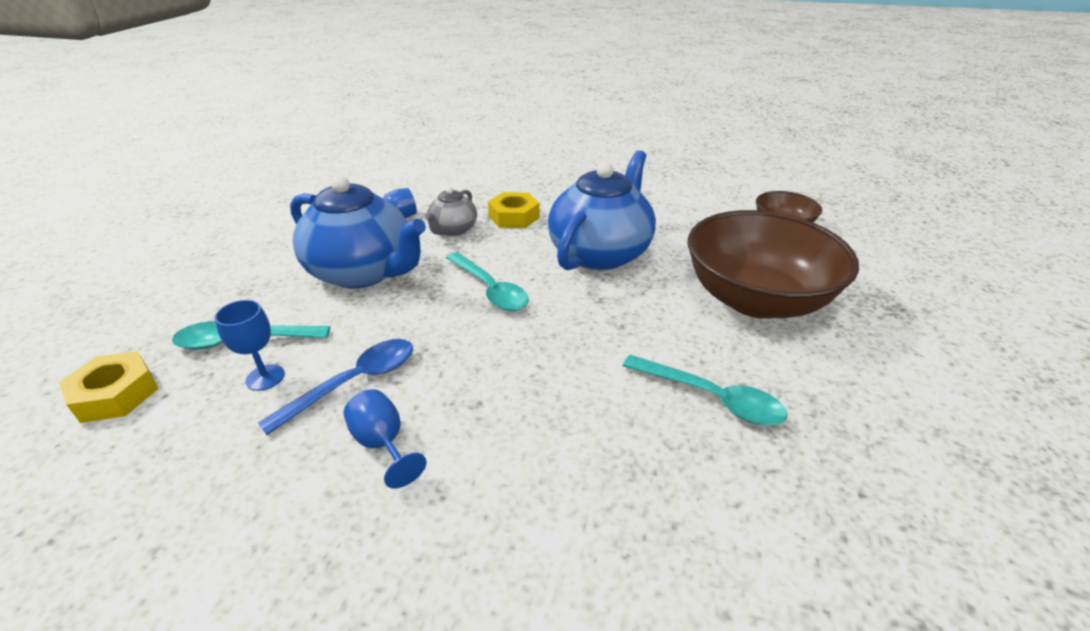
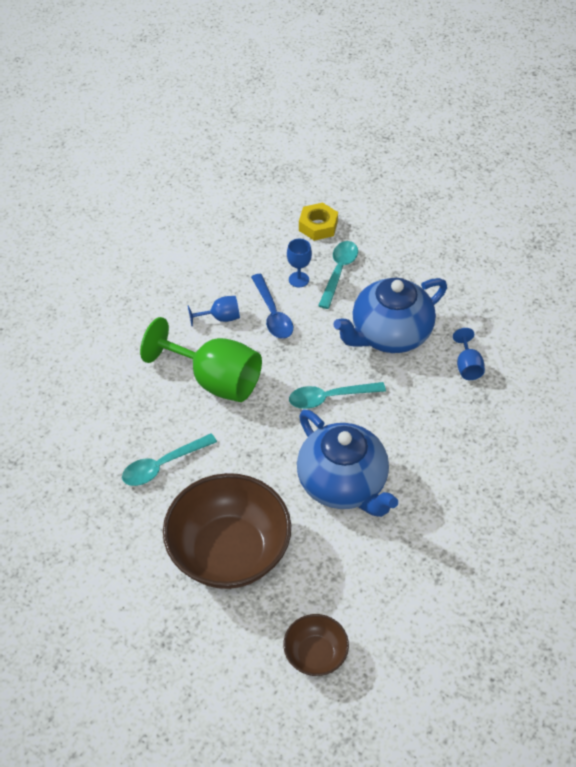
camera: 115 degrees right, 15 degrees up
grey teapot [425,187,477,236] -> none
yellow nut [488,192,540,228] -> none
none -> green goblet [140,317,262,402]

